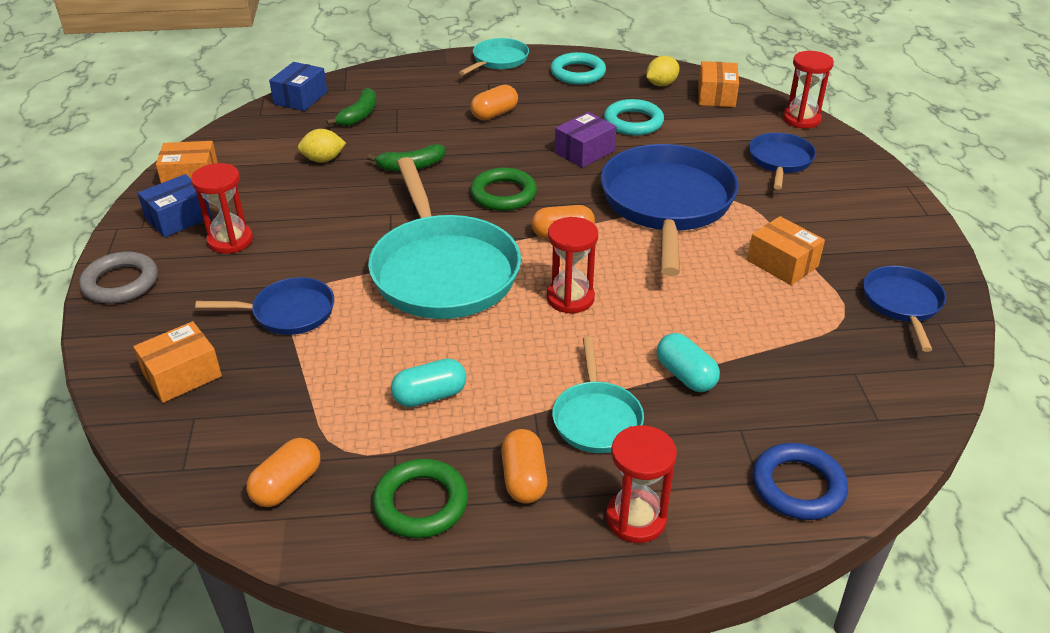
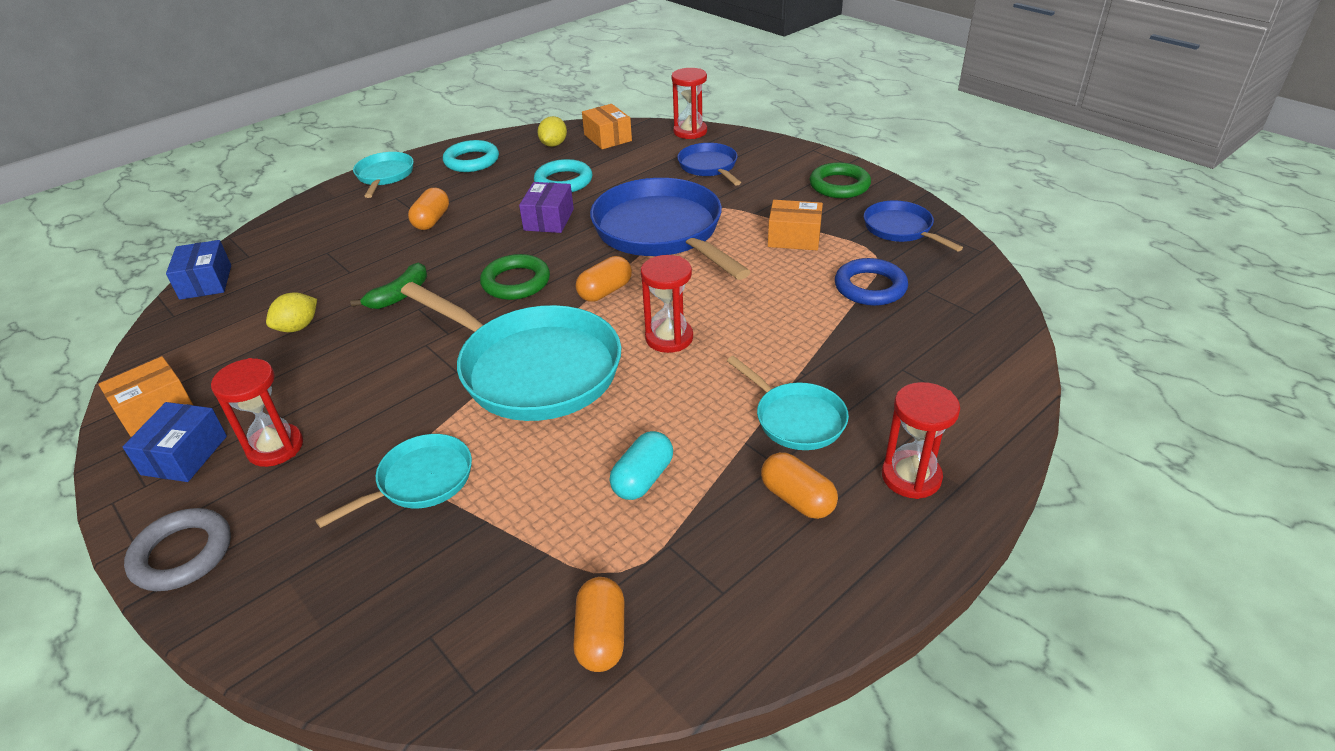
camera: 35 degrees left, 0 degrees up
orange box [133,321,222,403] -> none
blue pan [195,277,334,335] -> turquoise pan [315,434,472,528]
green banana [327,88,376,126] -> none
green ring [373,459,468,538] -> green ring moved to [809,162,871,198]
turquoise capsule [657,333,720,392] -> none
blue ring [752,443,848,520] -> blue ring moved to [835,258,908,306]

